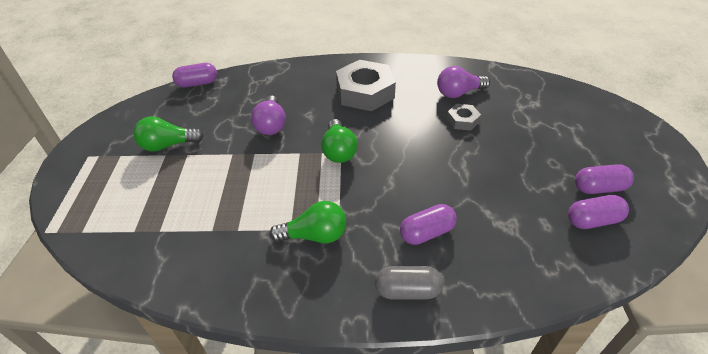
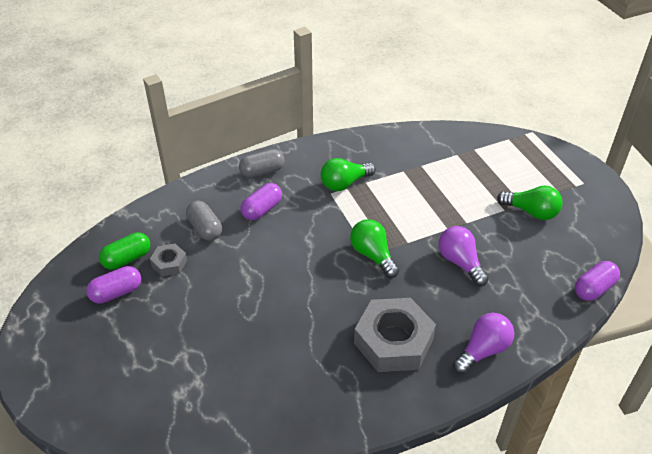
camera: 155 degrees right, 0 degrees up
green light bulb [133,116,204,152] -> green light bulb turned 60 degrees clockwise [497,185,563,220]
purple light bulb [437,66,490,98] -> purple light bulb moved to [453,313,514,374]
grey nut [447,104,481,131] -> grey nut moved to [150,243,187,276]
purple capsule [568,195,629,229] -> green capsule [99,232,150,269]
none -> grey capsule [186,201,222,241]

